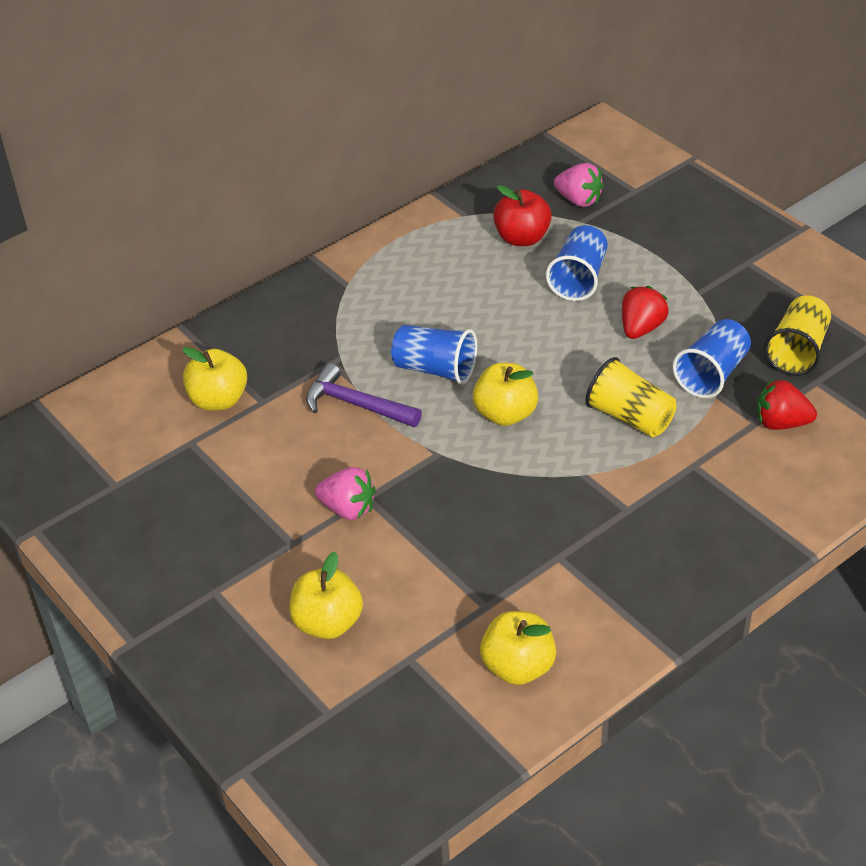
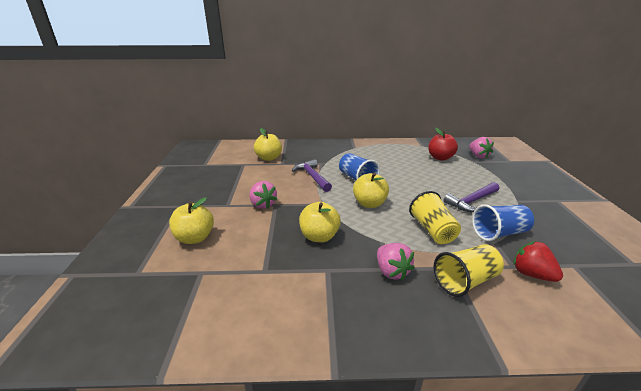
camera: 35 degrees right, 15 degrees down
yellow apple [480,611,556,685] -> yellow apple moved to [299,202,341,242]
blue cup [546,225,608,301] -> none
red strawberry [622,286,669,339] -> purple hammer [444,182,499,212]
yellow cup [764,295,831,376] -> yellow cup moved to [433,244,504,297]
none -> pink strawberry [377,243,415,280]

